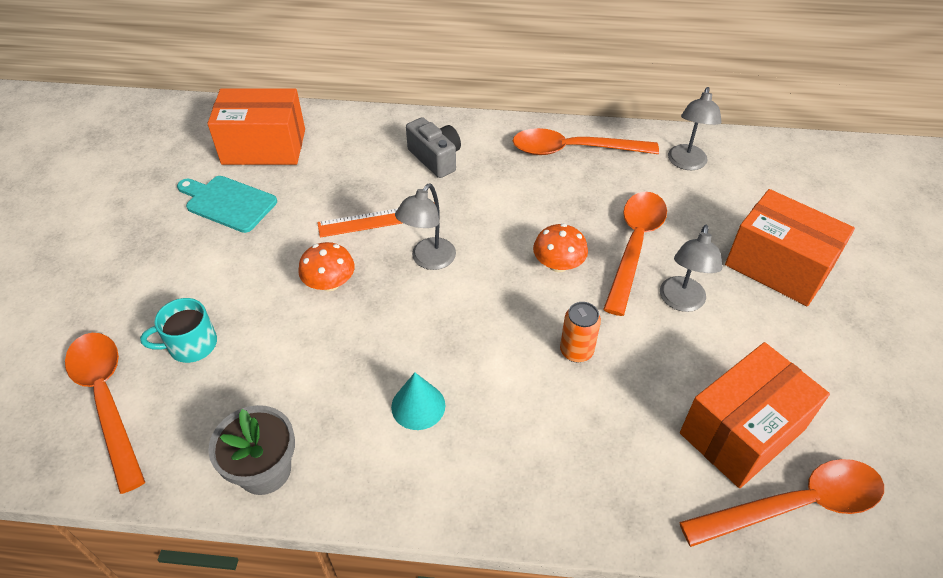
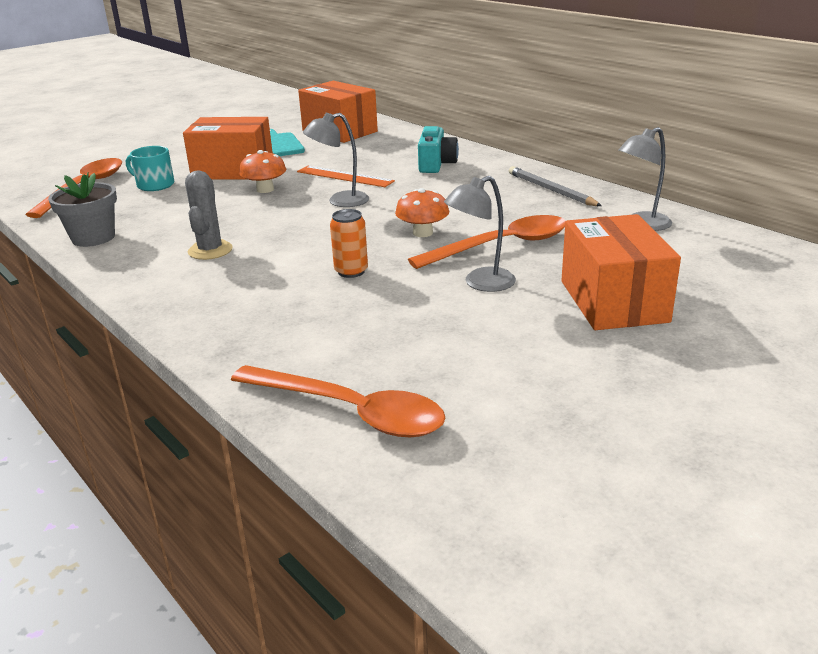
camera: 45 degrees right, 20 degrees down
turquoise cone [391,372,445,430] -> grey cactus [185,170,233,260]
grey camera [406,117,461,178] -> turquoise camera [418,126,459,173]
orange spoon [513,128,659,155] -> grey pencil [509,166,602,206]
orange box [680,342,830,488] -> orange box moved to [183,117,273,180]

